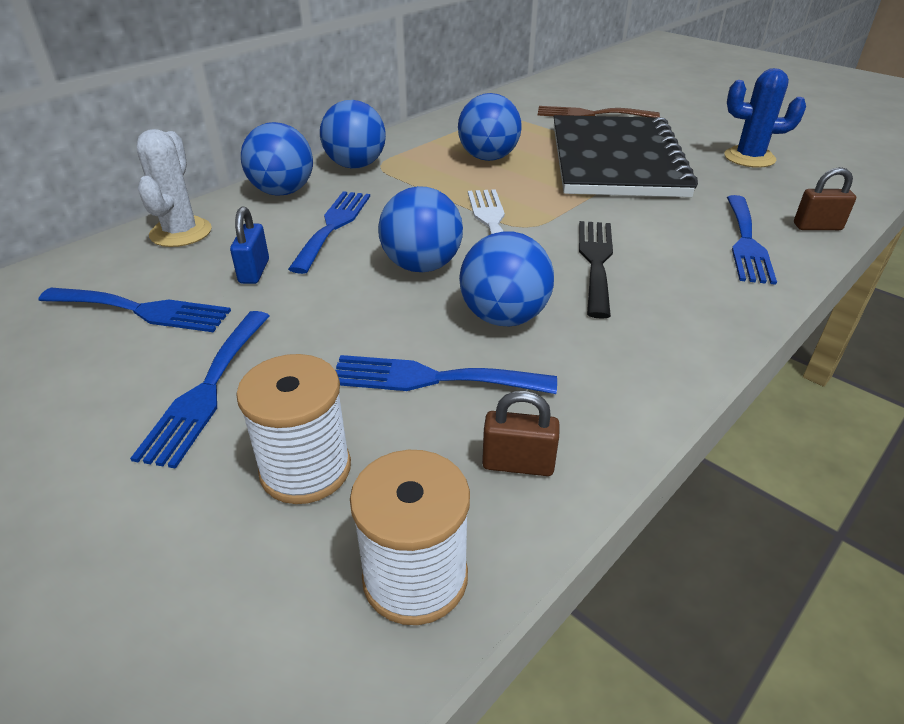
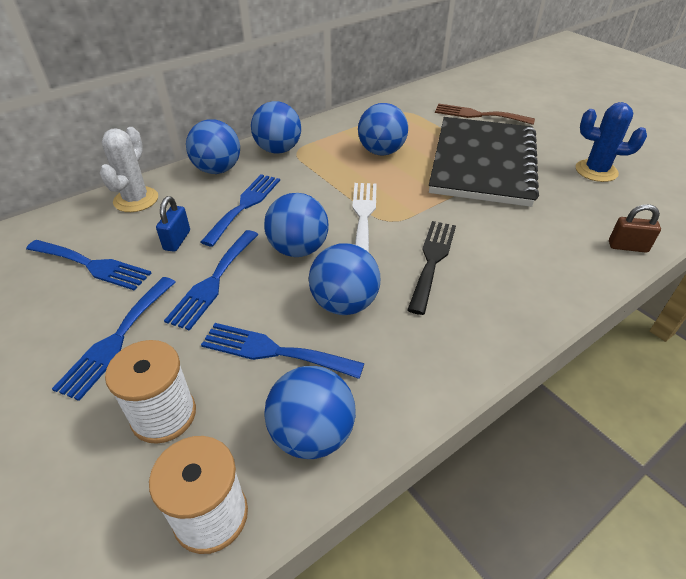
camera: 10 degrees right, 5 degrees up
brown padlock [482,391,560,476] -> blue ball [264,366,356,459]
blue fork [727,195,777,285] -> blue fork moved to [164,230,259,331]

